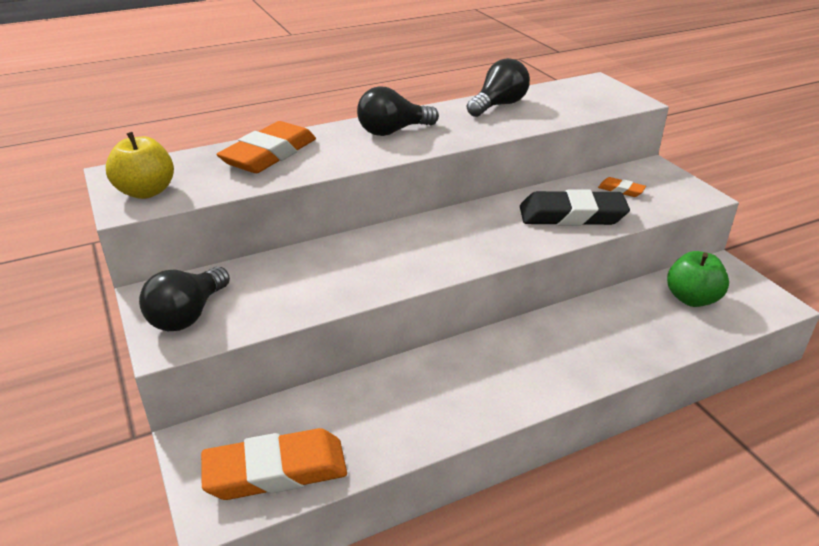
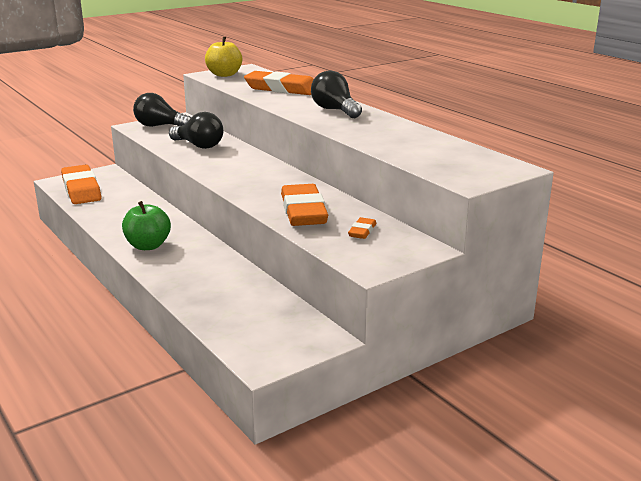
camera: 80 degrees right, 10 degrees down
black light bulb [467,58,530,117] -> black light bulb moved to [169,112,223,149]
black eraser [520,189,630,226] -> orange eraser [281,184,328,226]
green apple [667,251,729,307] -> green apple moved to [122,201,171,250]

